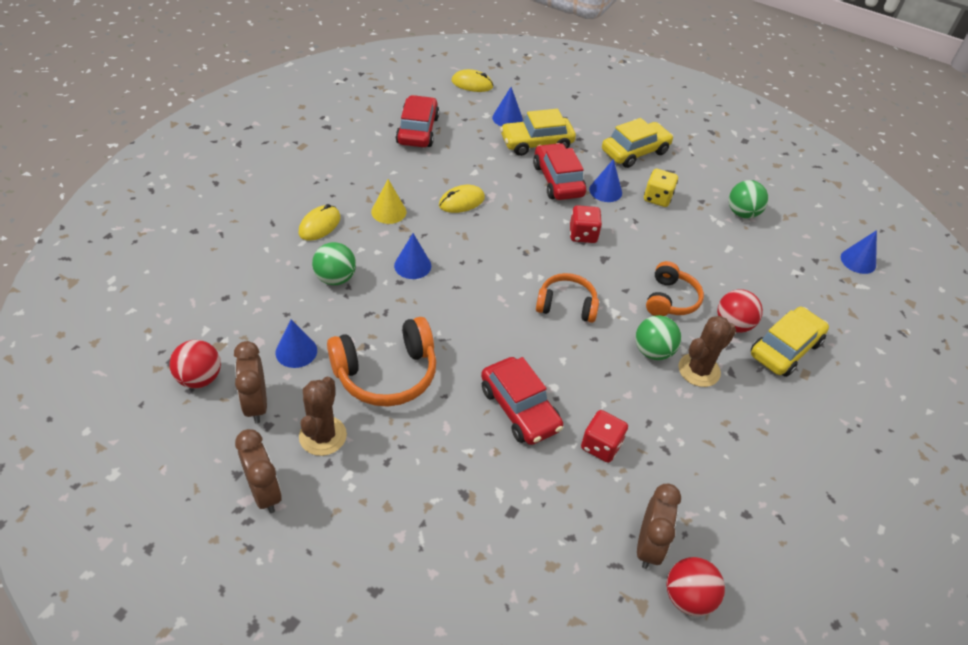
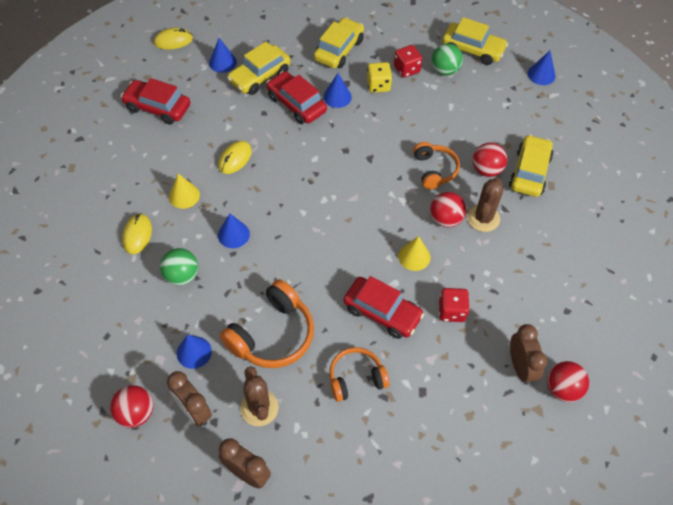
camera: 25 degrees left, 10 degrees up
red car [396,95,439,147] -> red car turned 45 degrees counterclockwise [121,78,190,125]
orange headphones [536,273,599,323] -> orange headphones moved to [329,347,389,402]
red dice [570,205,602,243] -> red dice moved to [394,45,423,78]
green ball [636,315,681,360] -> red ball [430,192,466,228]
none -> yellow cone [398,236,431,271]
none -> yellow car [442,17,508,65]

